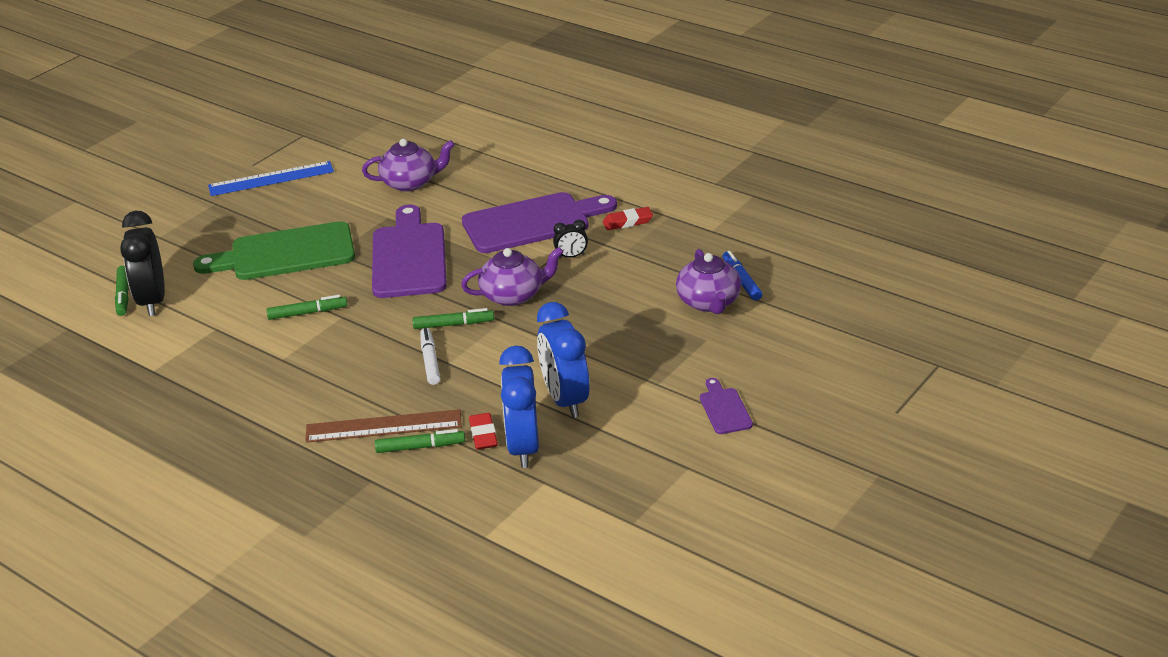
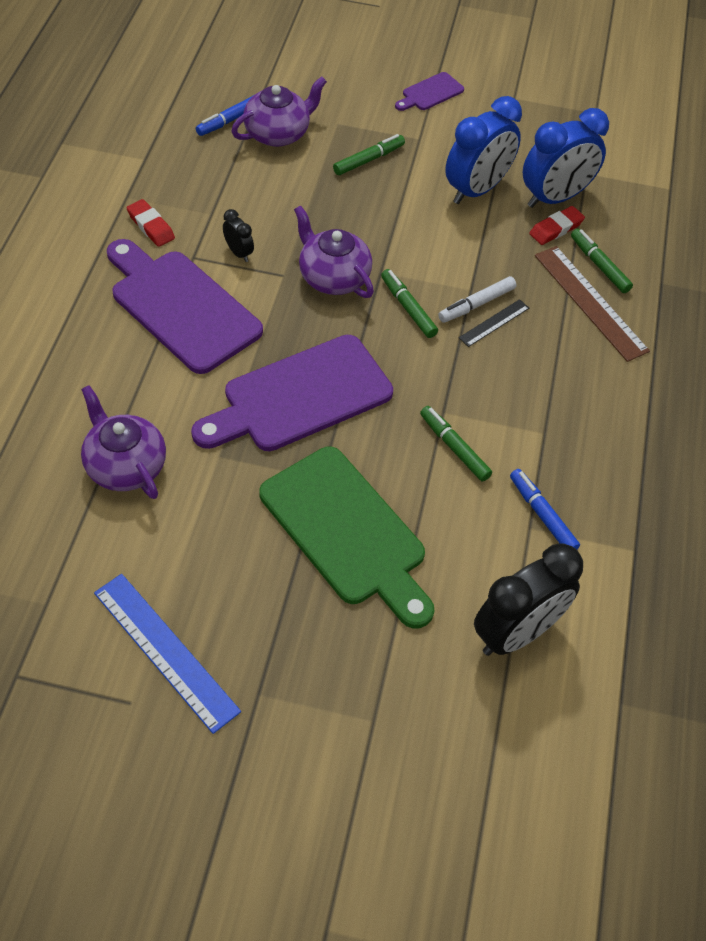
camera: 120 degrees left, 20 degrees up
green marker [115,266,129,316] -> green marker moved to [333,134,405,175]
none -> black ruler [459,299,529,347]
none -> blue marker [510,469,580,550]

